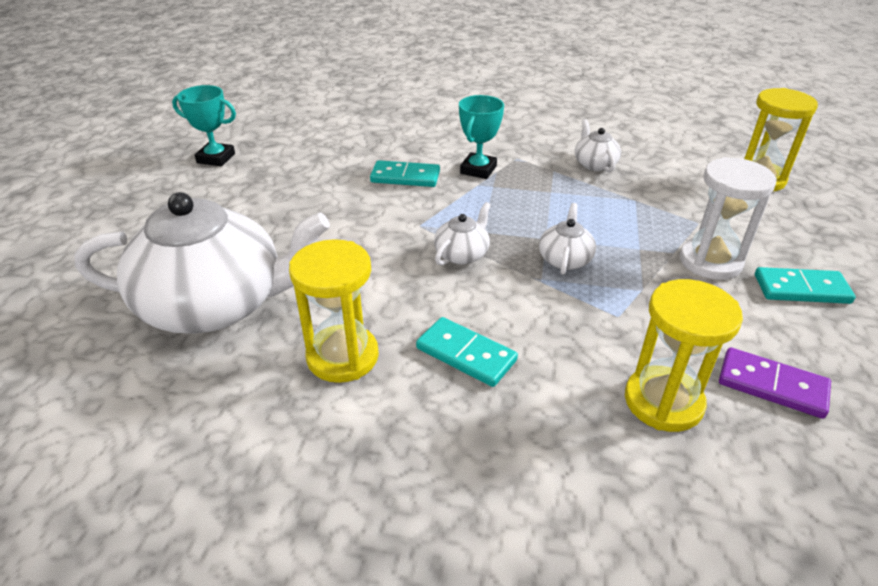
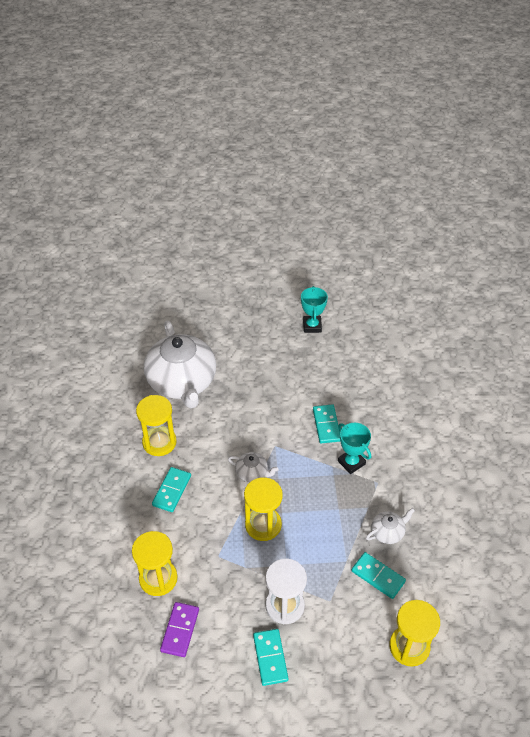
camera: 75 degrees right, 10 degrees up
turquoise trophy [459,95,504,179] -> turquoise trophy turned 45 degrees clockwise [338,423,371,474]
white teapot [539,203,596,275] -> yellow hourglass [244,477,283,541]
none -> turquoise domino [351,552,406,599]

